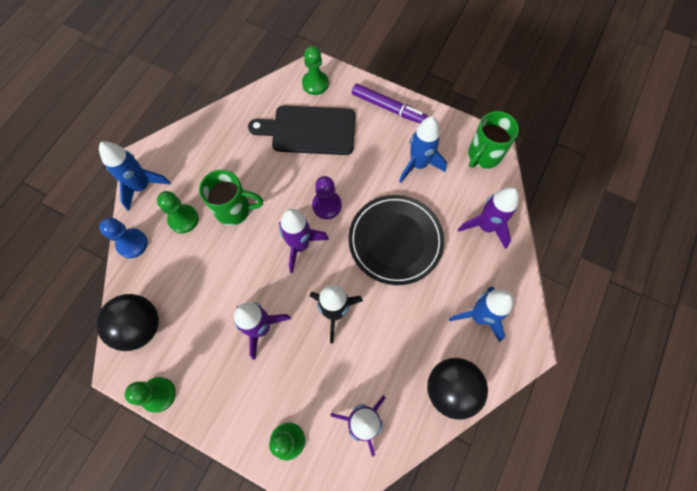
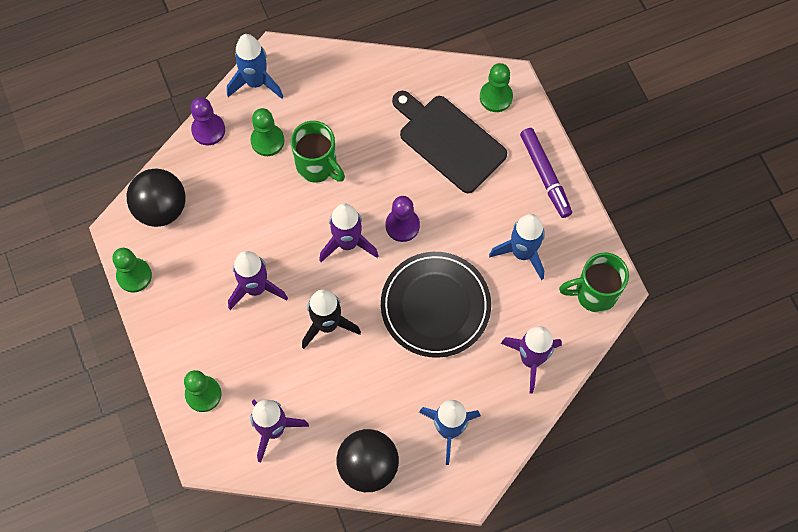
camera: 40 degrees right, 0 degrees up
blue pawn [99,217,148,258] -> purple pawn [191,97,225,145]

